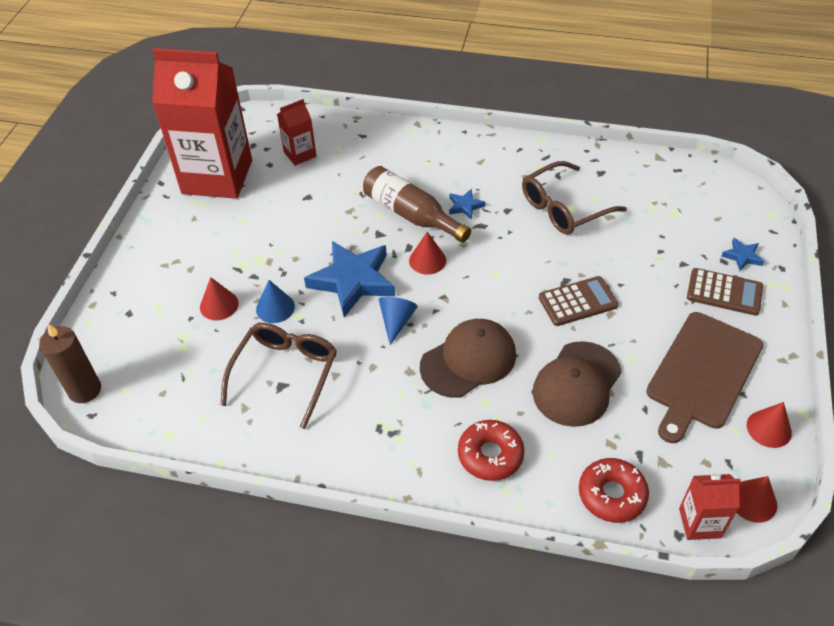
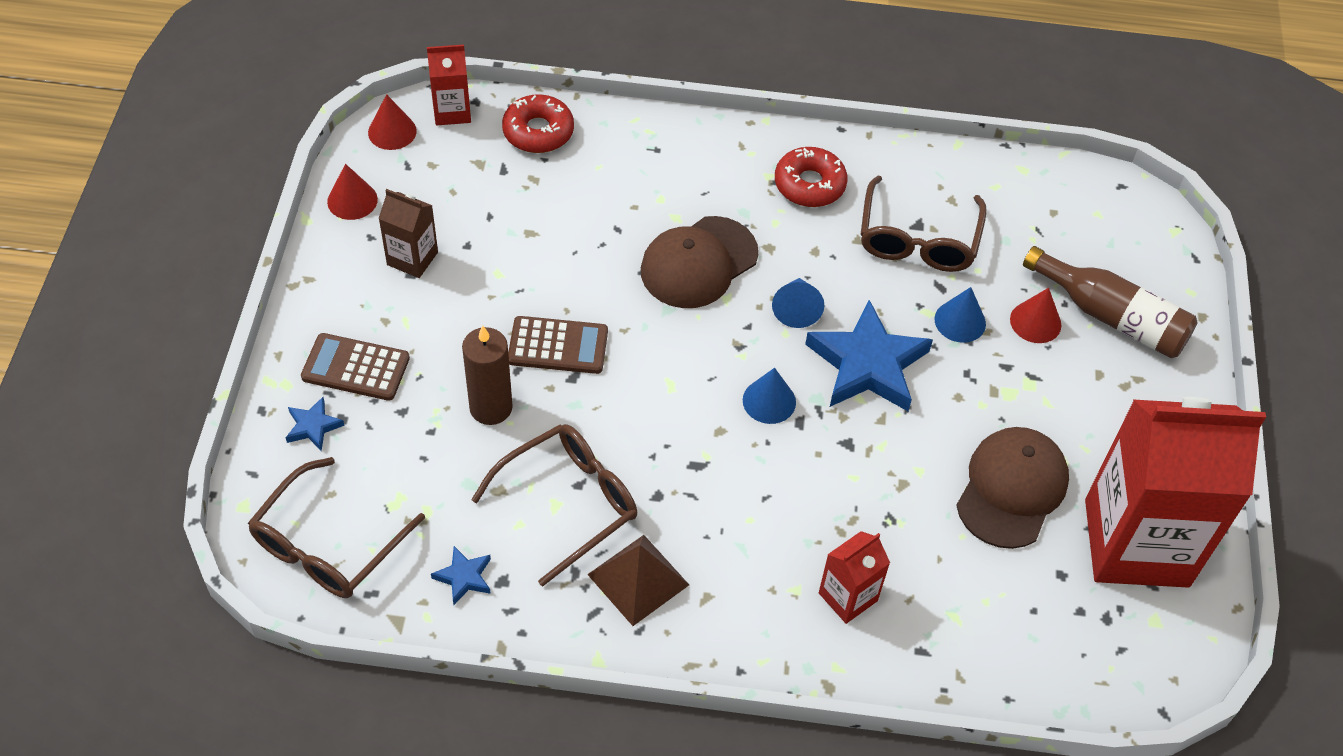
camera: 170 degrees right, 5 degrees up
brown candle [39,324,101,403] -> brown candle moved to [462,326,512,425]
red carton [277,99,317,166] -> red carton moved to [819,531,890,624]
brown bottle [363,166,471,243] -> brown bottle moved to [1023,246,1198,358]
red cone [409,232,446,274] -> blue cone [743,368,796,424]
blue star [449,189,485,220] -> blue star moved to [431,546,491,605]
red donut [458,420,525,481] -> red donut moved to [775,147,848,207]
brown cap [532,341,622,427] -> brown cap moved to [956,427,1069,549]
brown calculator [539,276,619,326] -> brown calculator turned 150 degrees counterclockwise [508,316,608,374]
brown cutting board [646,312,763,443] -> brown carton [378,189,438,278]
none -> brown glasses [248,457,425,598]
none -> brown pyramid [587,535,689,626]

